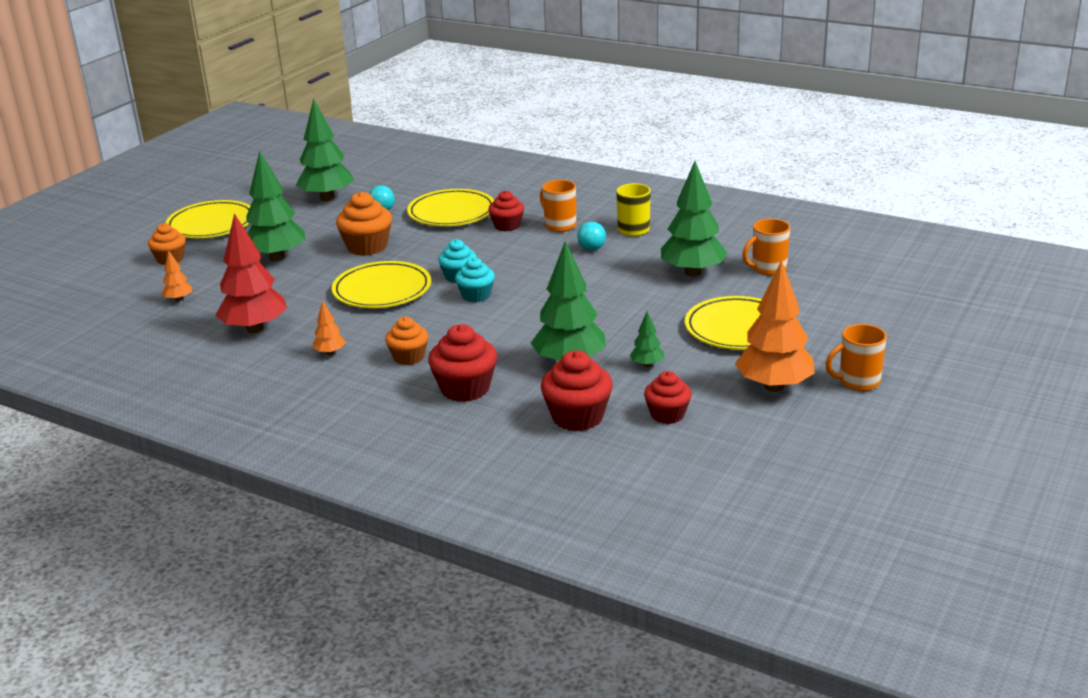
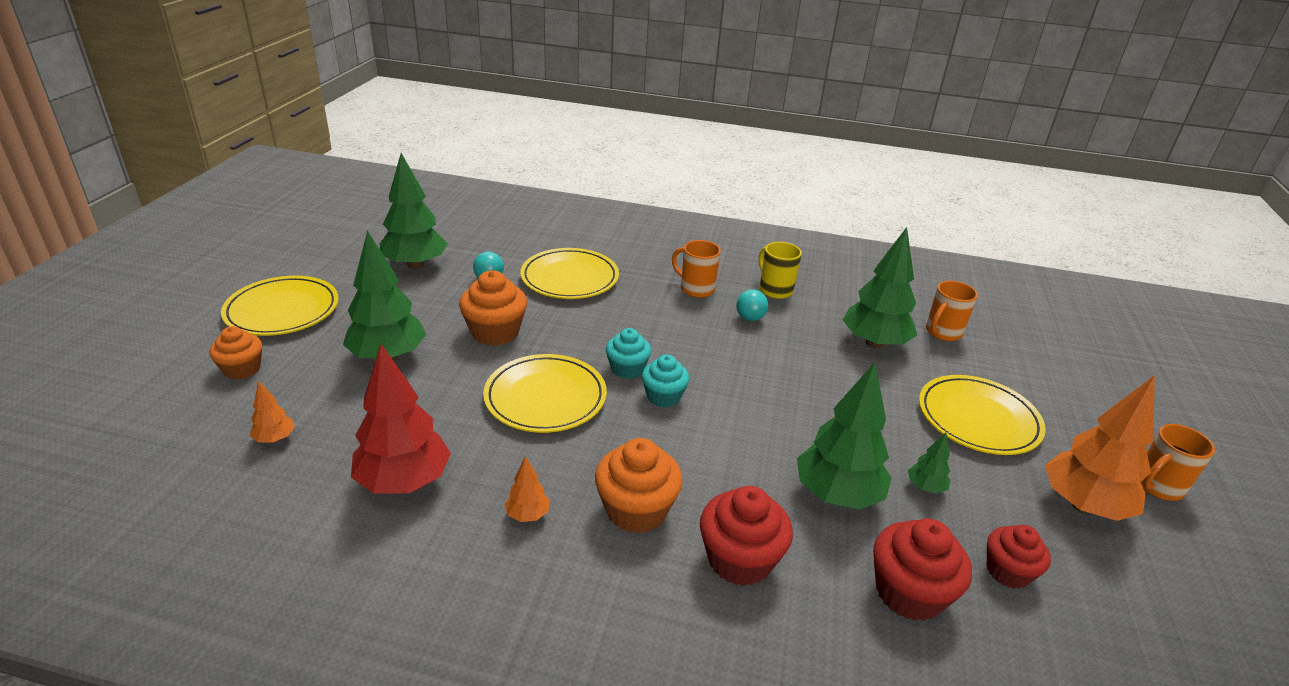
camera: 20 degrees left, 5 degrees up
orange cupcake [385,317,428,365] -> orange cupcake [595,438,683,533], size x1.52
red cupcake [488,190,524,231] -> none

